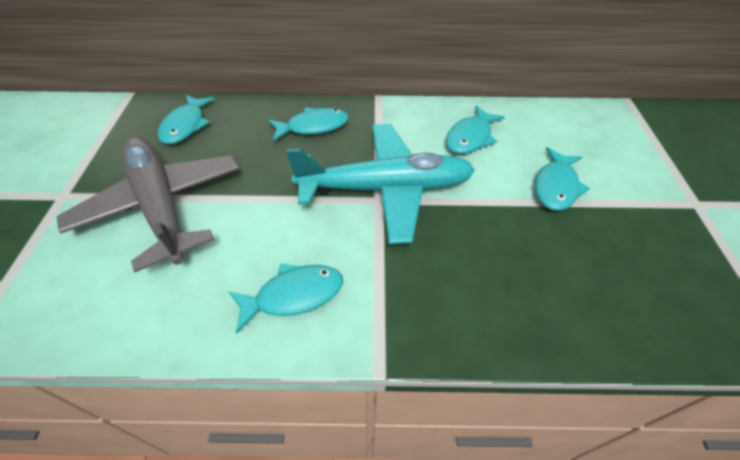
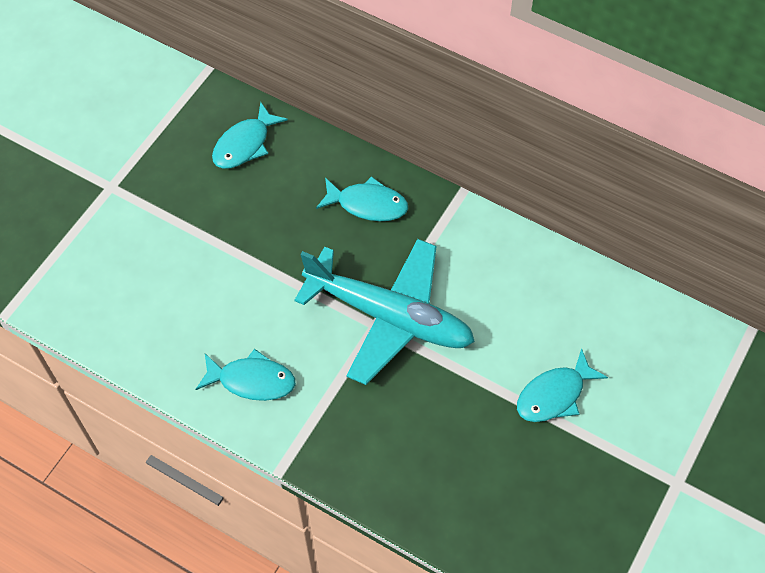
camera: 30 degrees right, 10 degrees up
grey plane [57,136,240,272] -> none
turquoise fish [446,105,505,154] -> none

